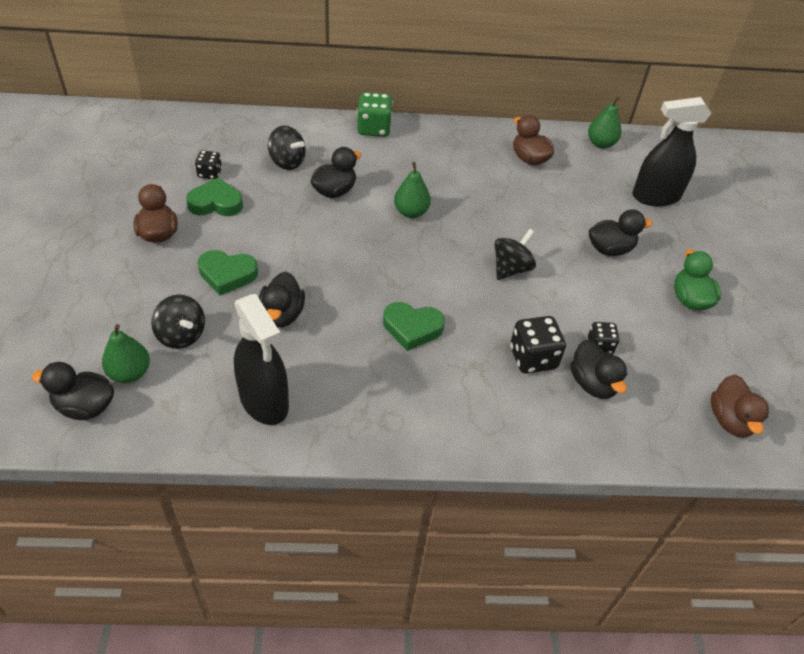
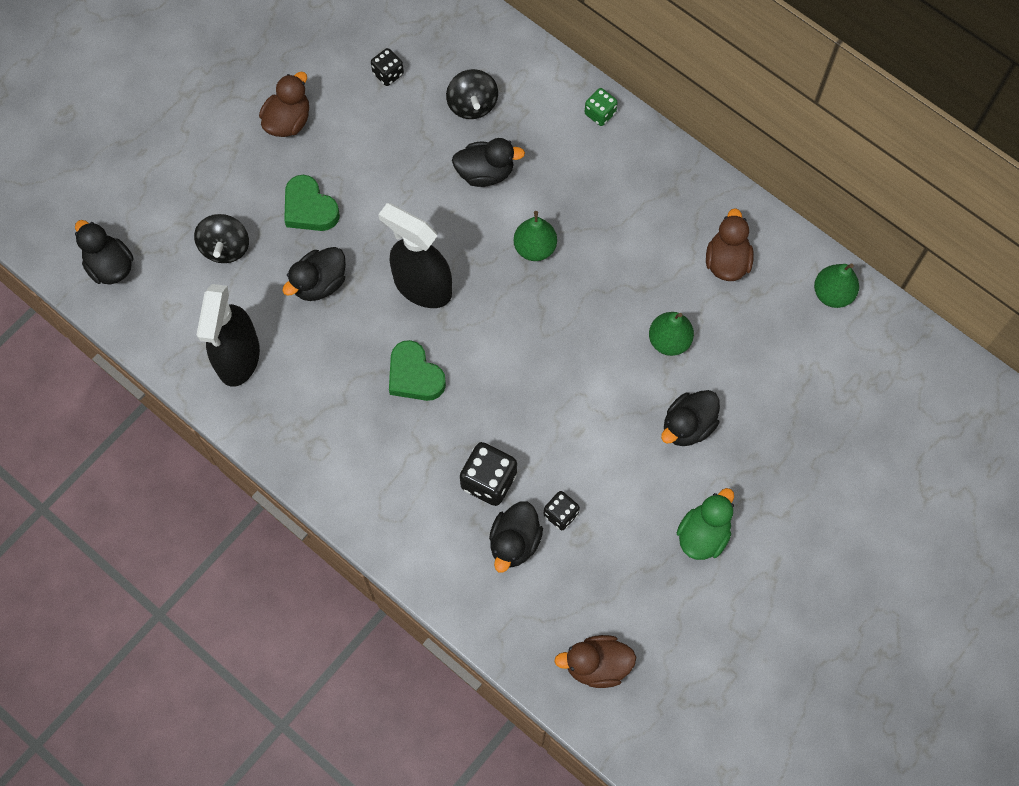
camera: 45 degrees right, 20 degrees up
green pear [102,324,150,383] -> green pear moved to [649,312,694,356]
green heart [186,178,243,216] -> none
green dice [357,92,393,137] -> green dice [585,88,618,126], size x0.60
black spinning top [494,229,536,280] -> none
black duck [589,209,652,256] -> black duck turned 105 degrees clockwise [661,390,720,446]
black spray bottle [632,97,712,206] -> black spray bottle moved to [378,203,452,308]
brown duck [711,374,769,438] -> brown duck turned 45 degrees clockwise [554,635,636,688]

